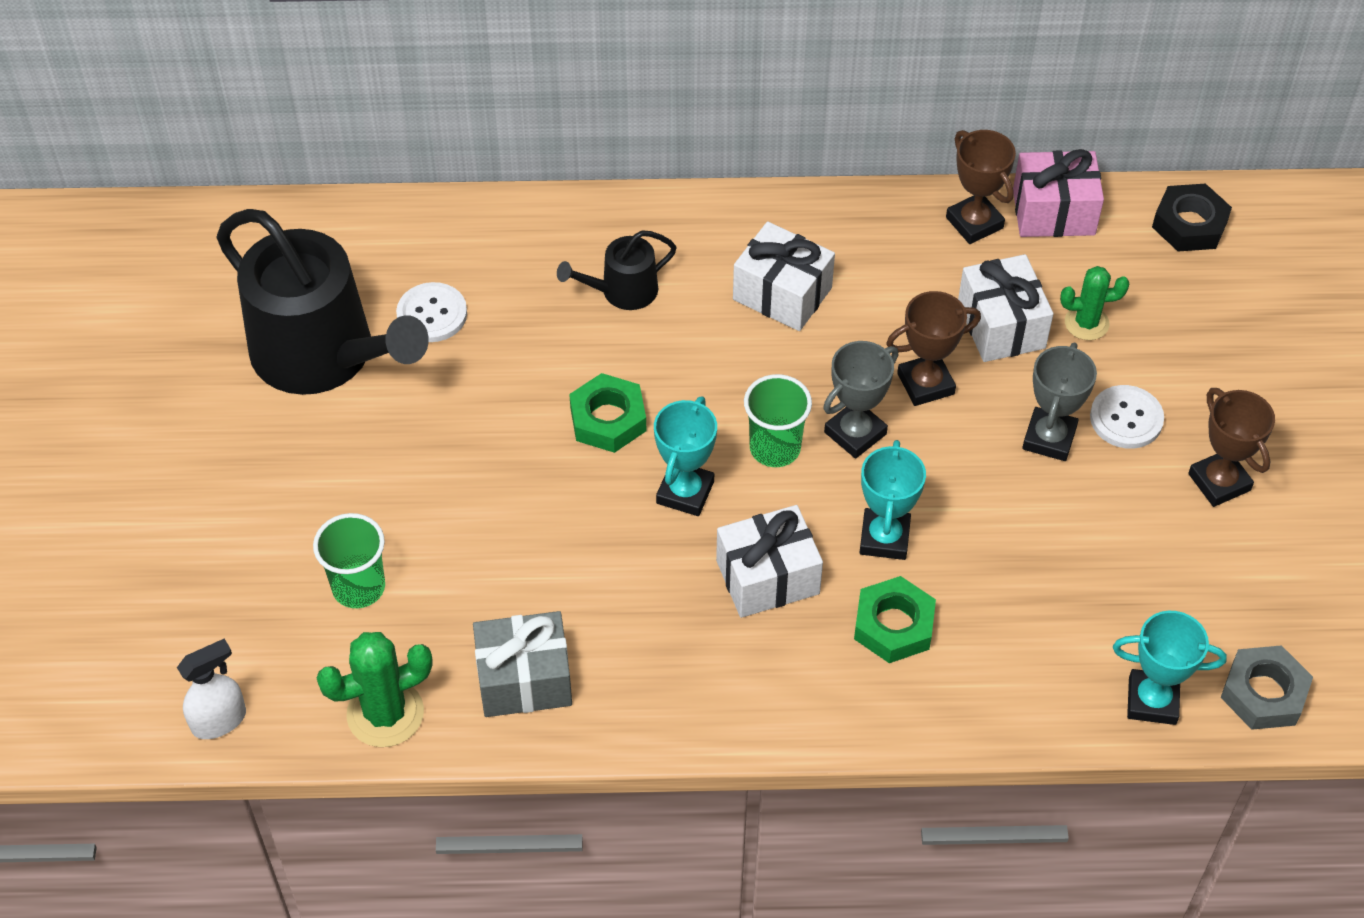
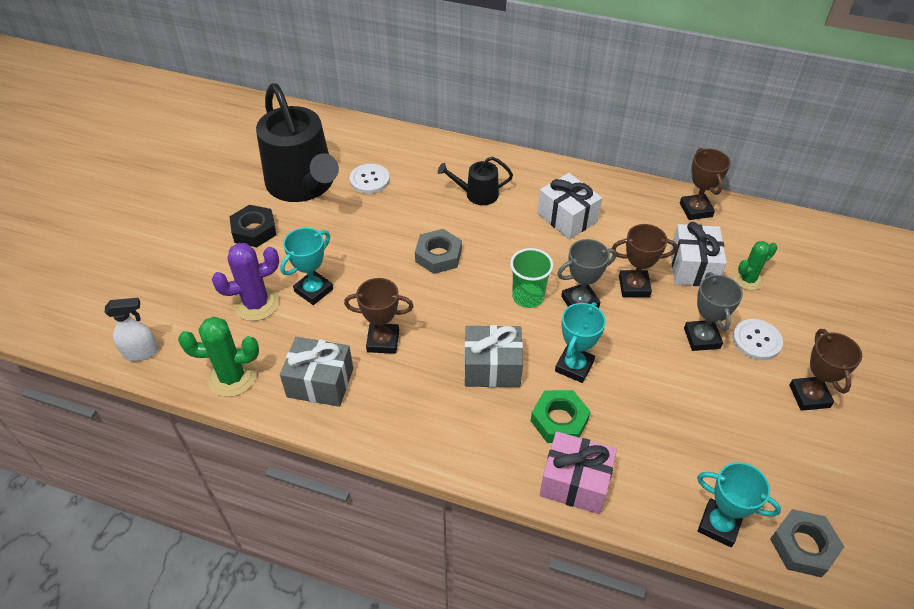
camera: 20 degrees right, 5 degrees down
green cup [313,513,385,608] -> purple cactus [212,243,279,321]
green nut [569,373,646,453] -> grey nut [415,229,462,274]
turquoise trophy [654,396,717,516] -> turquoise trophy moved to [280,228,333,305]
white gift [716,505,823,618] -> grey gift [464,325,523,388]
pink gift [1013,149,1104,237] -> pink gift moved to [540,431,617,514]
grey trophy [1022,342,1097,461] -> grey trophy turned 45 degrees counterclockwise [684,272,743,351]
green cactus [1060,266,1129,340] -> green cactus turned 45 degrees counterclockwise [734,241,777,290]
black nut [1152,183,1232,252] -> black nut moved to [229,205,276,247]
none -> brown trophy [344,278,414,354]

